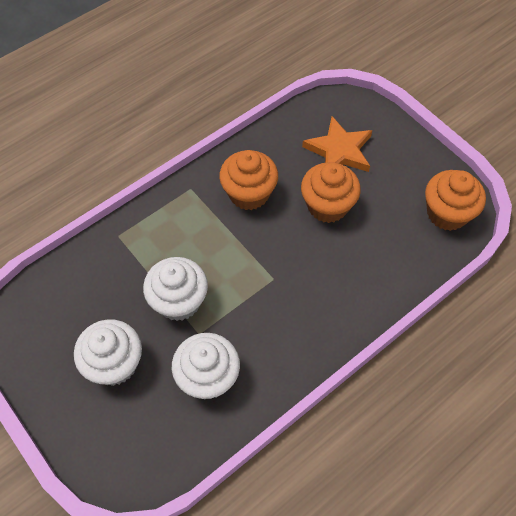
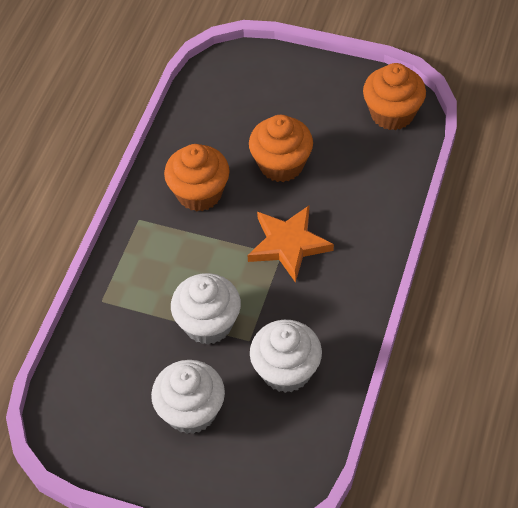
camera: 30 degrees left, 5 degrees down
orange star [302,116,373,172] -> orange star moved to [247,206,334,283]

